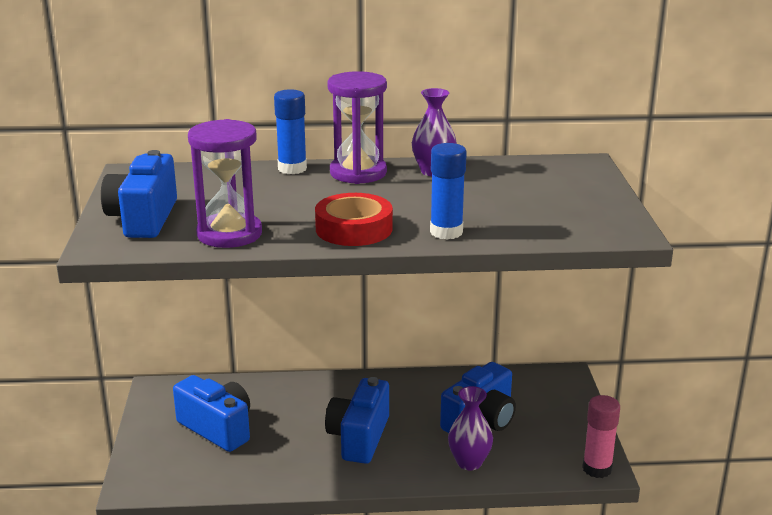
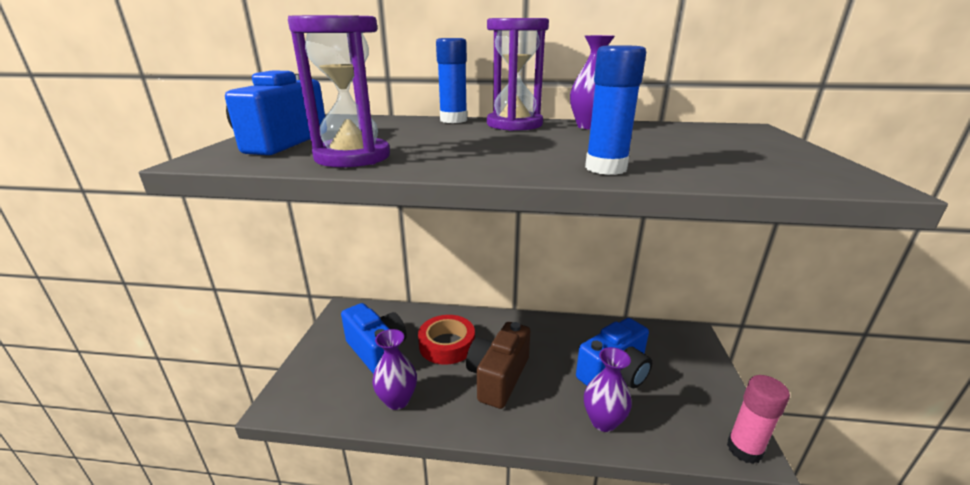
camera: 10 degrees right, 0 degrees up
red tape [315,193,393,246] -> red tape moved to [418,315,475,365]
blue camera [325,377,389,464] -> brown camera [466,322,530,409]
none -> purple vase [372,329,417,410]

